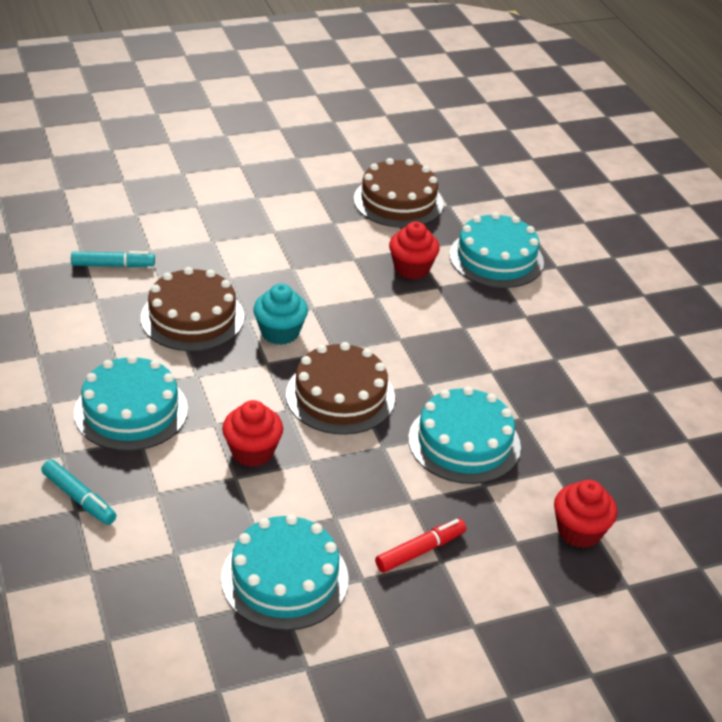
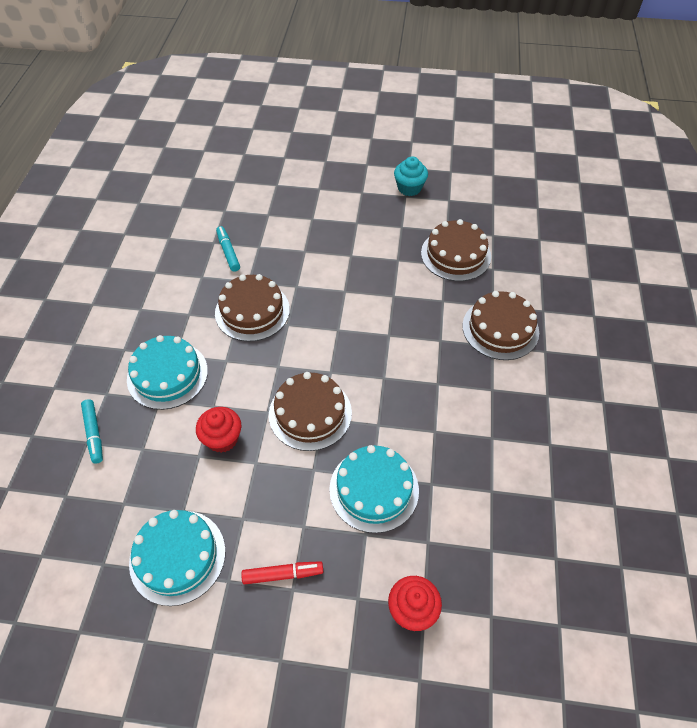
camera: 30 degrees right, 15 degrees up
turquoise marker [71,251,155,268] -> turquoise marker turned 135 degrees counterclockwise [216,226,240,272]
turquoise cupcake [253,283,308,345] -> turquoise cupcake moved to [394,156,428,196]
red cupcake [389,221,440,279] -> none
turquoise cake [449,212,544,288] -> brown cake [462,291,539,360]

